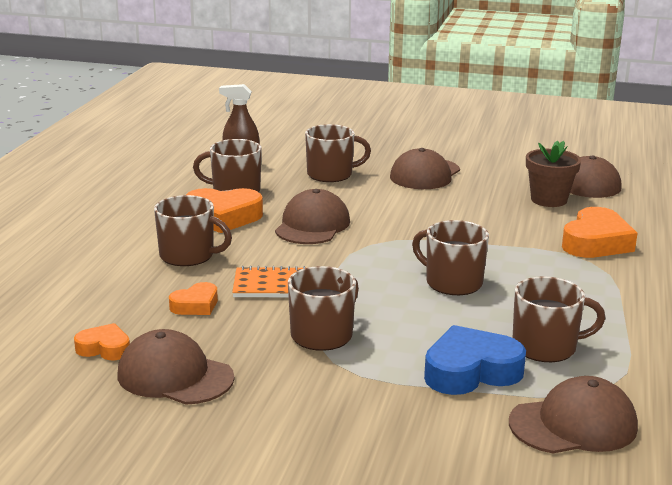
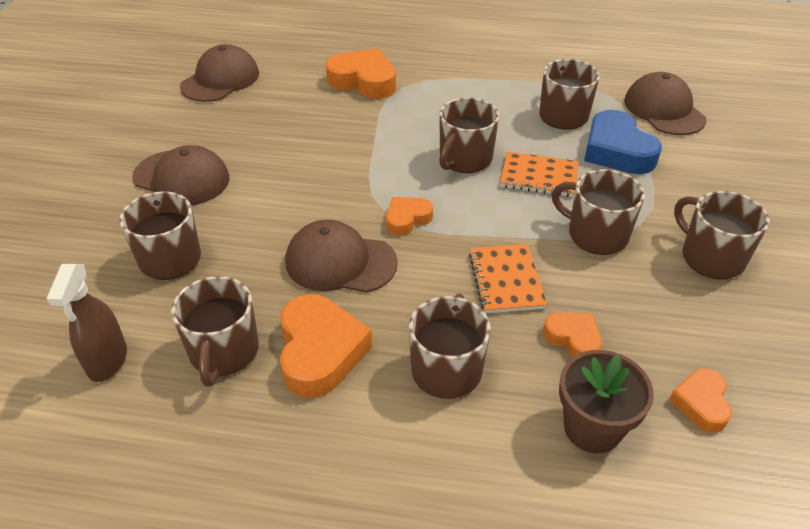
camera: 95 degrees left, 20 degrees up
brown cap [117,329,234,405] -> none
brown flower pot [526,141,581,207] -> brown flower pot moved to [559,350,654,453]
none -> orange heart [386,197,433,236]
none -> orange notebook [500,151,579,197]
none -> brown mug [674,191,770,279]

